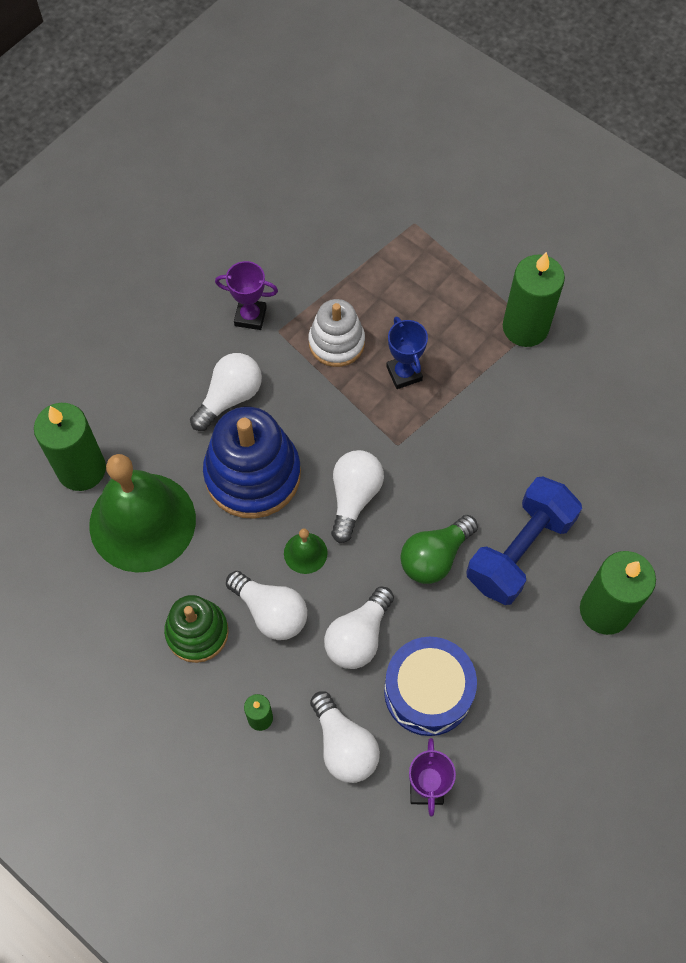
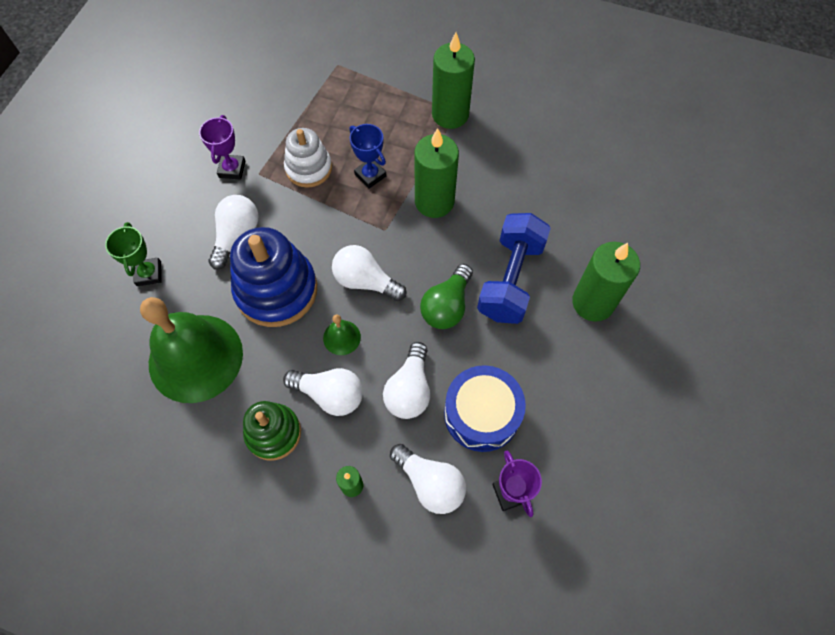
camera: 20 degrees left, 0 degrees up
green candle [34,403,106,491] -> green candle moved to [414,128,459,218]
purple trophy [215,261,278,330] -> purple trophy turned 75 degrees counterclockwise [199,115,245,180]
white light bulb [331,450,384,543] -> white light bulb turned 60 degrees counterclockwise [332,245,407,301]
none -> green trophy [105,222,162,286]

